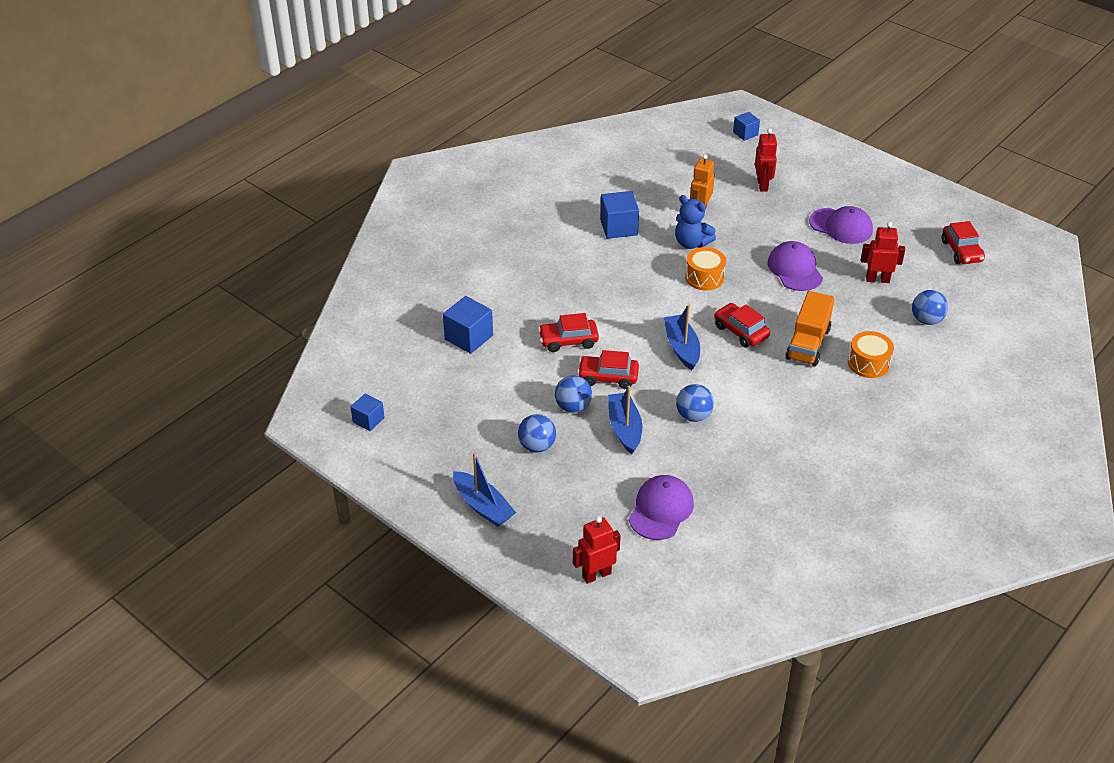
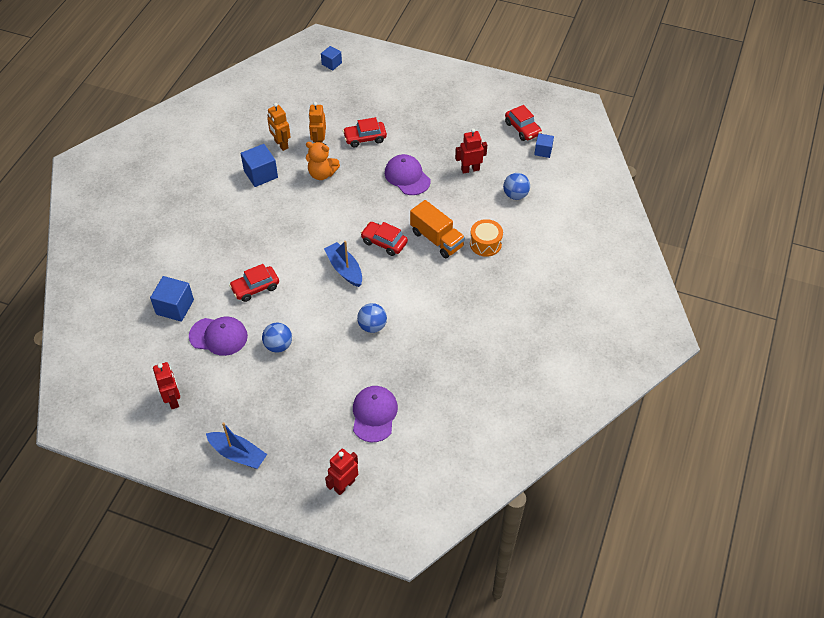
camera: 20 degrees left, 10 degrees up
blue cube [351,393,385,431] -> blue cube moved to [534,133,554,158]
blue ball [518,414,556,453] -> none
red car [577,350,639,389] -> red car moved to [343,117,387,147]
blue boat [608,386,642,454] -> none
blue teddy bear [675,195,716,249] -> orange teddy bear [306,142,340,180]
orange drum [685,247,726,290] -> none
red robot [755,128,778,192] -> red robot moved to [153,362,180,409]
orange truck [786,291,835,366] -> orange truck turned 45 degrees counterclockwise [410,200,465,258]
purple cap [809,206,873,244] -> purple cap moved to [189,317,248,356]
none -> orange robot [267,103,291,151]

